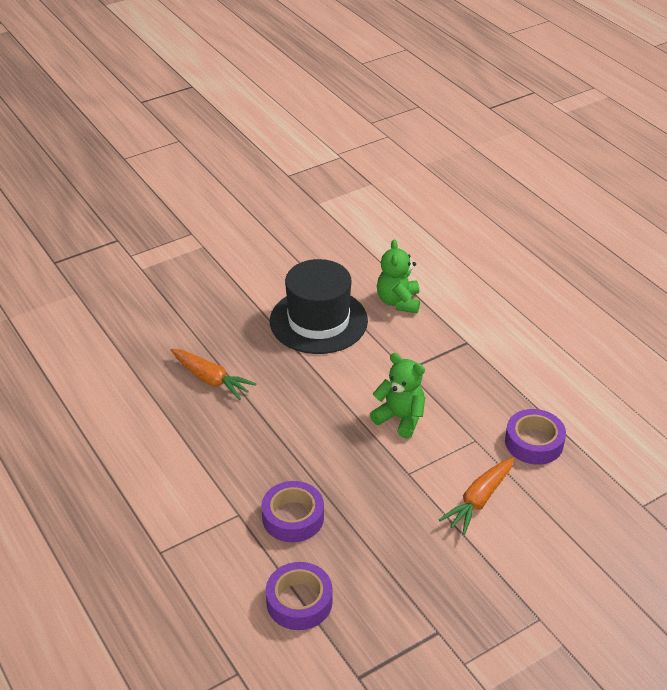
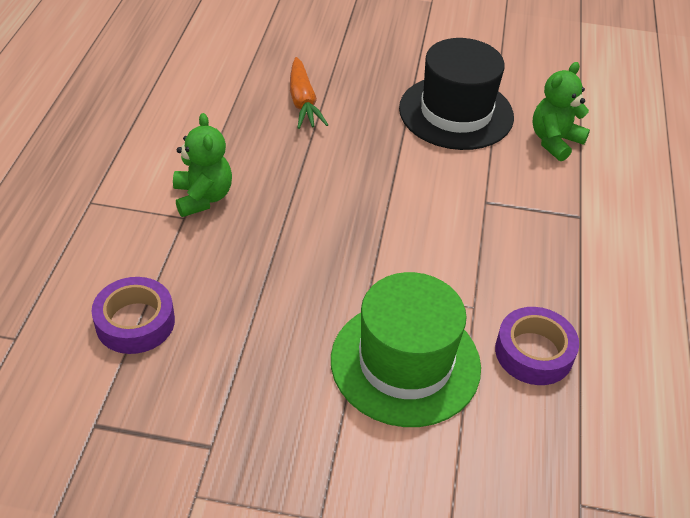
camera: 40 degrees right, 5 degrees up
purple tape [261,481,324,542] -> none
green teddy bear [370,353,425,438] -> green teddy bear moved to [173,113,232,217]
orange carrot [439,457,514,535] -> green hat [331,272,481,427]

